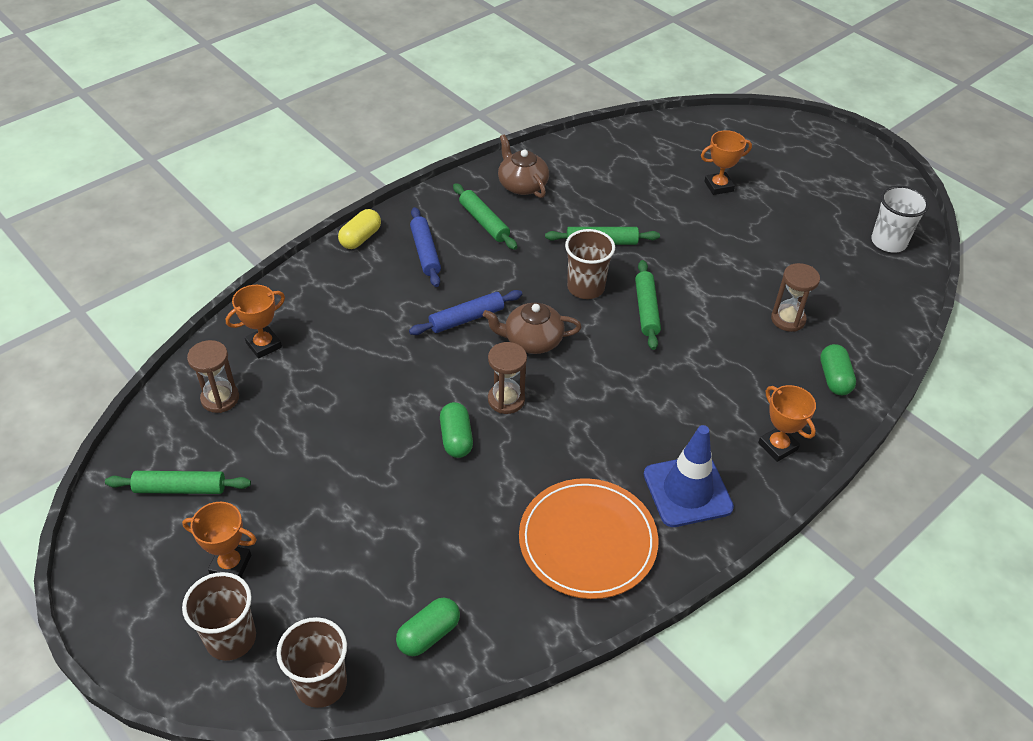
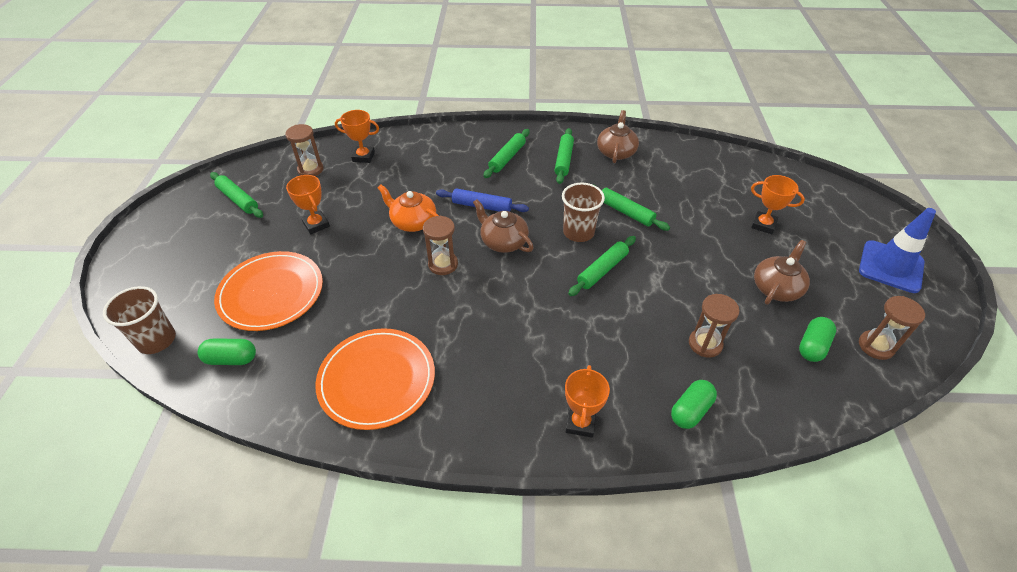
camera: 45 degrees right, 0 degrees up
orange trophy [182,502,257,577] -> orange trophy moved to [286,175,330,234]
brown cup [182,572,256,661] -> none
yellow capsule [338,209,381,249] -> none
blue rolling pin [410,207,441,287] -> green rolling pin [483,129,530,178]
green capsule [440,402,473,458] -> green capsule moved to [799,317,836,362]
blue traffic cone [644,425,734,527] -> blue traffic cone moved to [859,208,936,293]
white cup [871,185,929,253] -> brown hourglass [859,296,925,360]
none -> orange plate [214,251,323,331]
none -> orange teapot [378,185,439,232]
none -> brown teapot [754,240,810,305]

